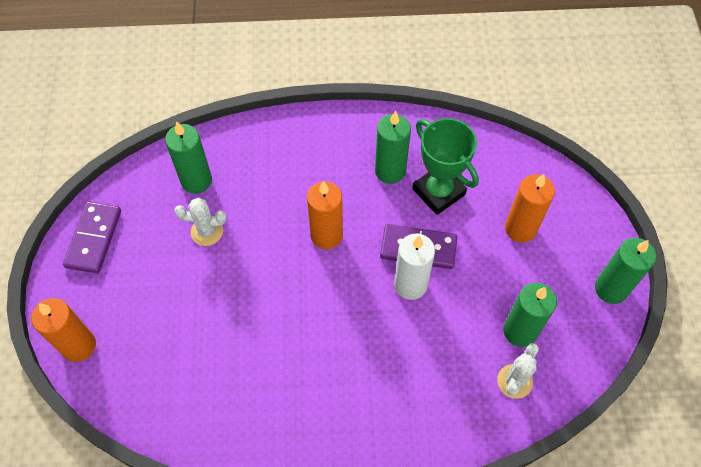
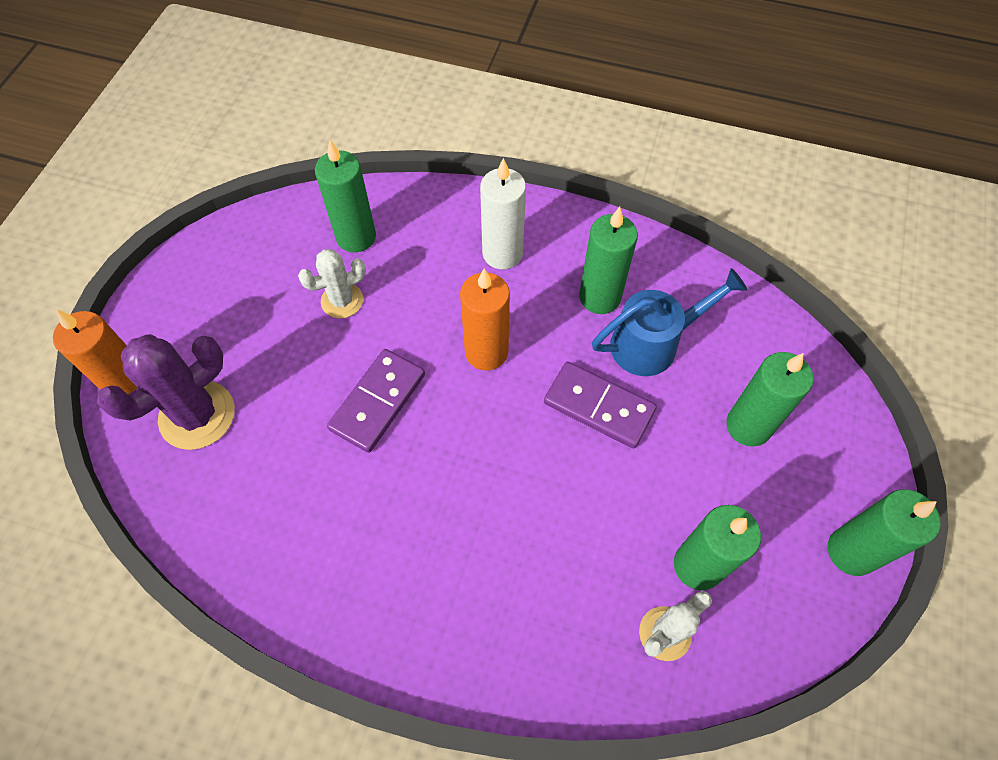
camera: 20 degrees right, 0 degrees up
purple domino [63,202,121,273] -> purple domino moved to [327,349,425,453]
white cactus [175,198,226,246] -> white cactus turned 45 degrees counterclockwise [298,249,366,318]
white candle [394,233,435,300] -> white candle moved to [480,158,526,269]
green trophy [412,118,479,215] -> blue watering can [592,268,747,376]
orange candle [505,174,555,243] -> green candle [727,352,813,446]
none -> purple cactus [97,334,235,450]

